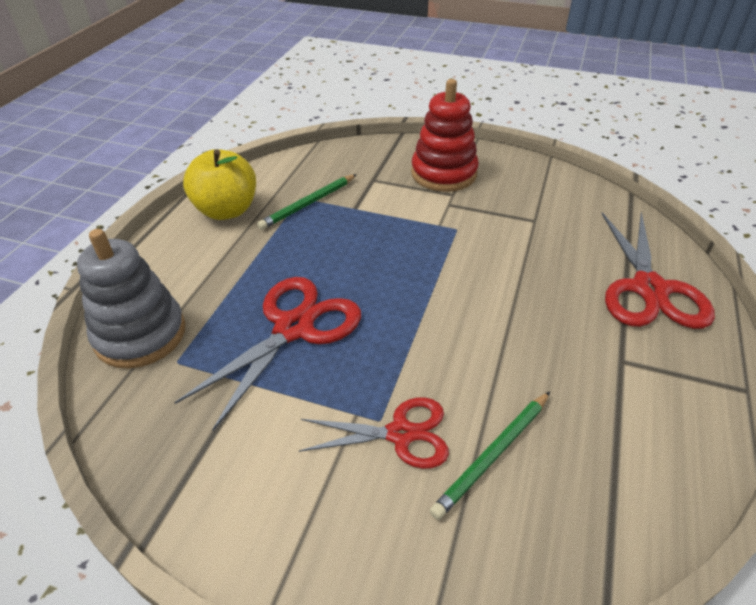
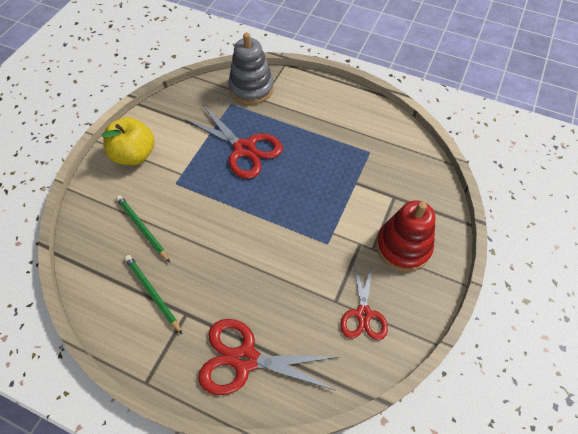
camera: 95 degrees right, 15 degrees up
yellow apple [183,149,256,220] -> yellow apple moved to [102,117,155,165]
green pencil [257,174,357,230] -> green pencil moved to [124,255,182,334]
red scissors [299,397,449,469] -> red scissors moved to [341,263,388,340]

